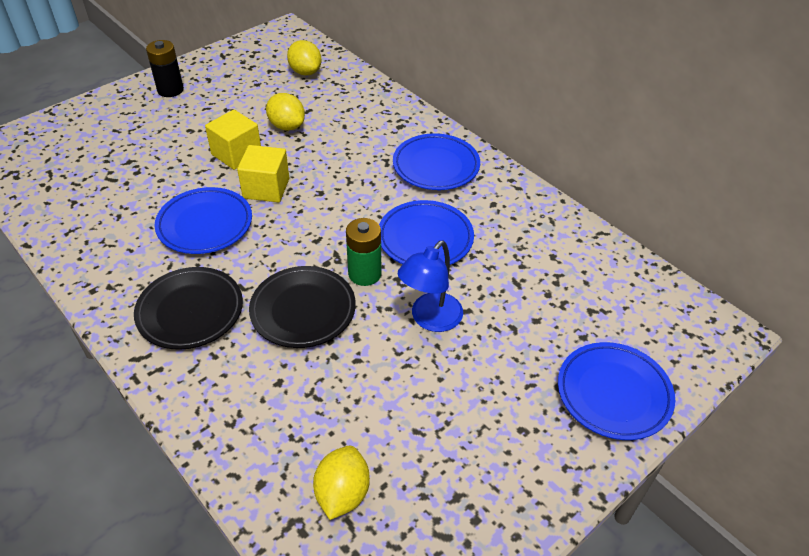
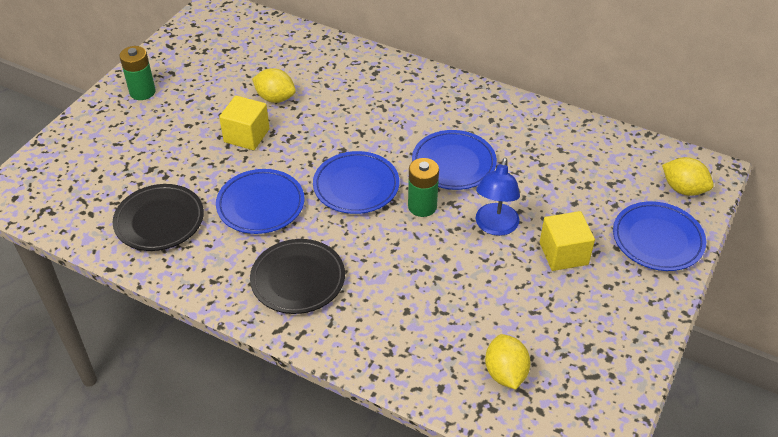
camera: 20 degrees left, 0 degrees up
black battery [146,40,184,97] -> green battery [120,46,155,100]
yellow cube [237,145,289,202] -> yellow cube moved to [540,211,595,271]
black plate [249,266,356,348] -> black plate moved to [113,184,204,251]
yellow lemon [287,40,322,76] -> yellow lemon moved to [662,157,714,196]
blue plate [393,133,480,190] -> blue plate moved to [313,151,399,214]

